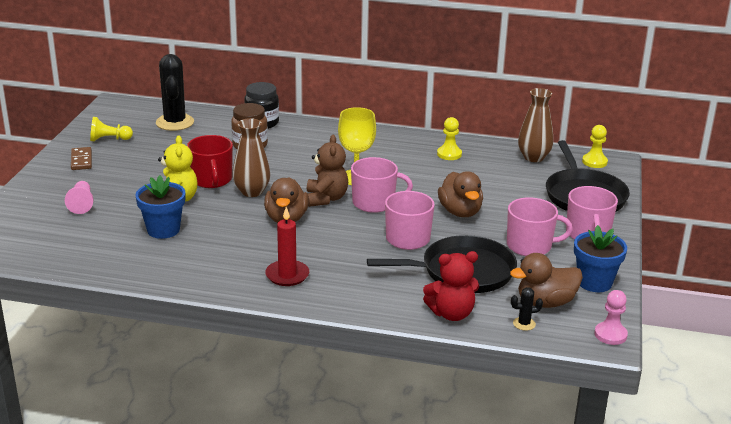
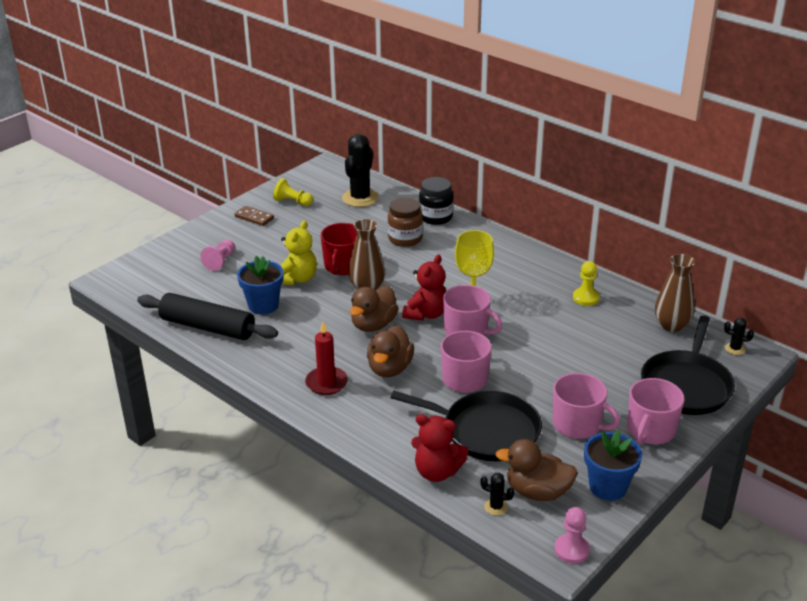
camera: 30 degrees right, 5 degrees up
brown domino [71,147,92,170] -> brown domino turned 75 degrees counterclockwise [235,206,274,226]
brown teddy bear [307,135,348,207] -> red teddy bear [402,254,446,321]
brown duck [438,171,483,217] -> brown duck moved to [367,325,414,377]
yellow pawn [582,125,608,168] -> black cactus [724,318,754,355]
none -> black rolling pin [137,293,278,340]

